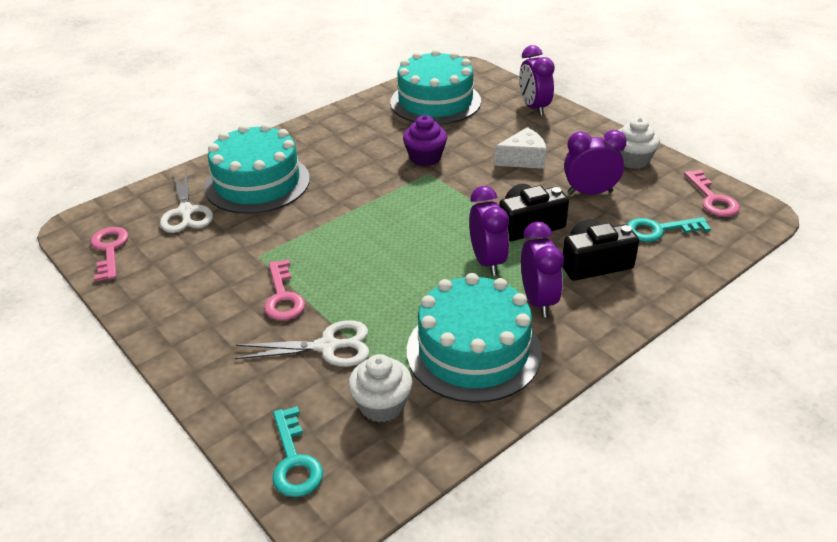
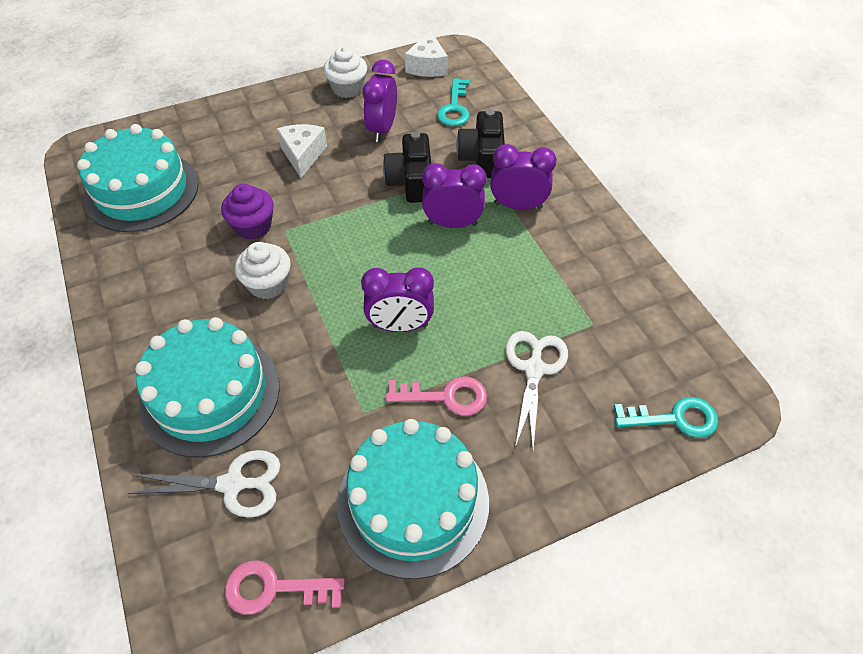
camera: 75 degrees left, 15 degrees up
white cupcake [348,354,412,423] -> white cupcake moved to [235,242,291,299]
turquoise cake [407,273,542,403] -> turquoise cake moved to [337,419,489,579]
purple clock [519,45,555,116] -> purple clock moved to [361,267,434,332]
pink key [684,170,740,217] -> white cheese [405,31,448,77]

